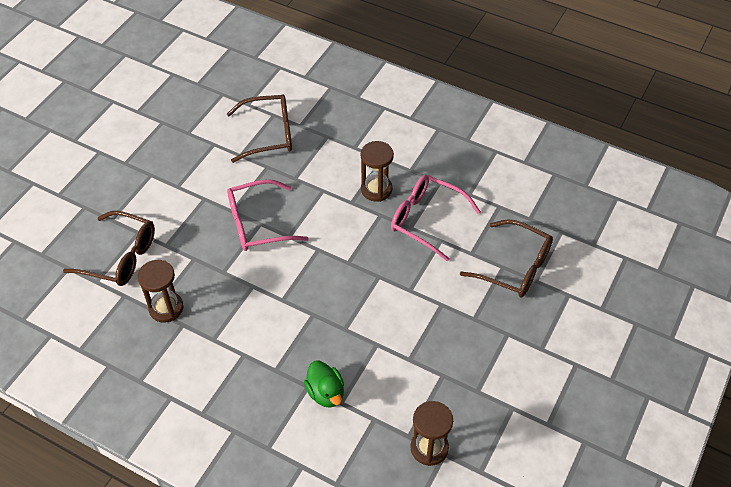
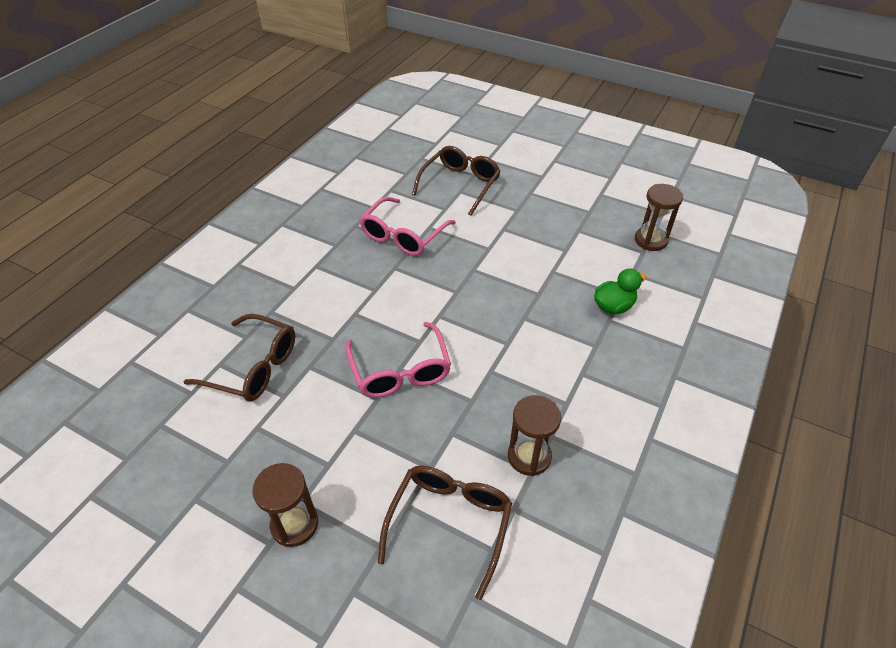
camera: 90 degrees left, 5 degrees down
brown glasses [227,94,292,163] -> brown glasses turned 120 degrees clockwise [183,314,295,402]
brown hourglass [361,141,394,202] -> brown hourglass moved to [252,463,318,547]

